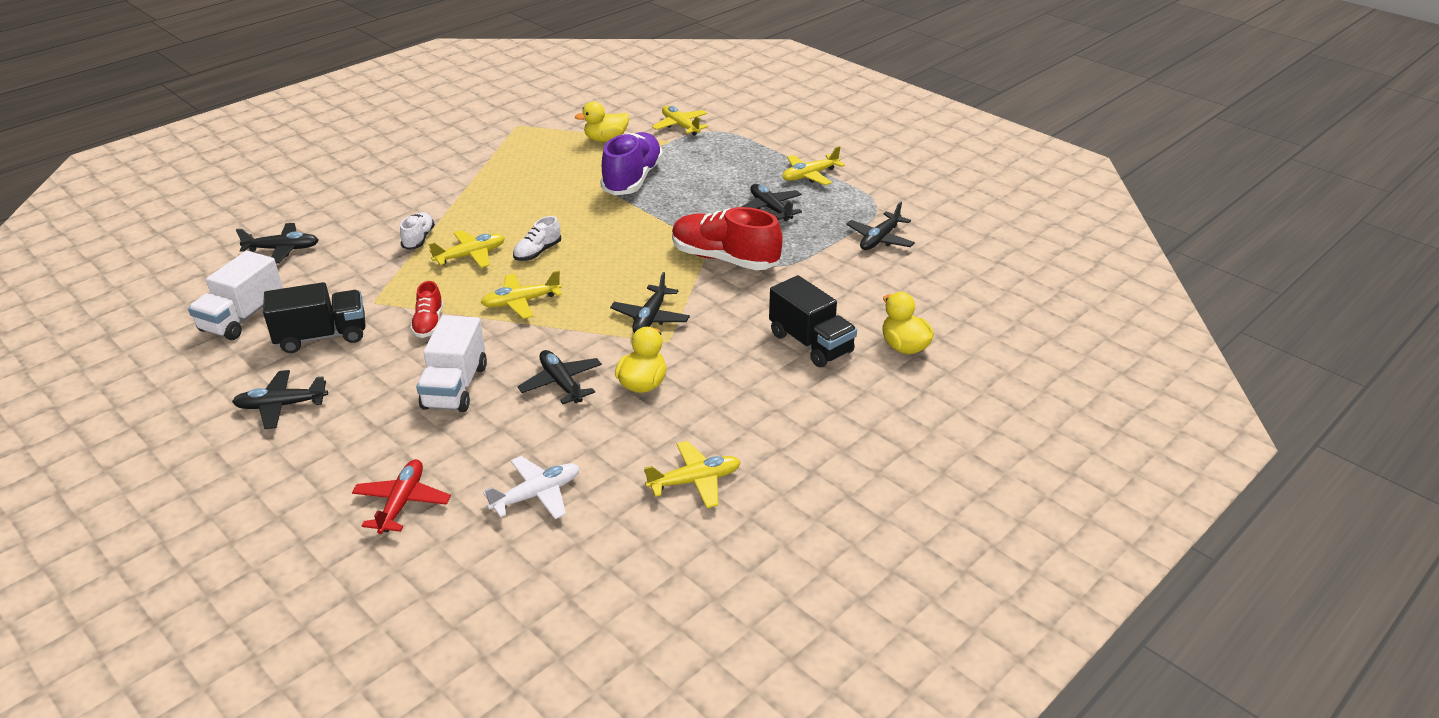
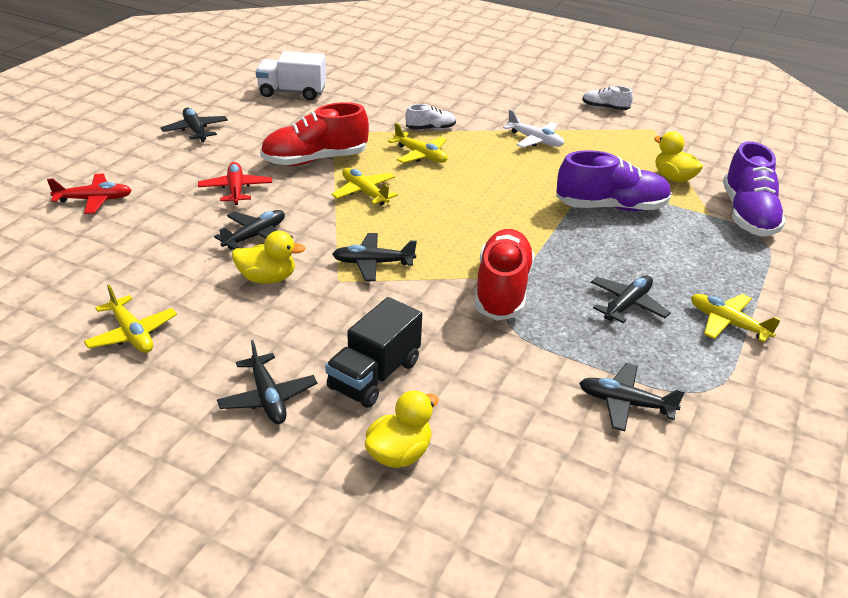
camera: 70 degrees right, 0 degrees up
black plane [236,223,319,263] -> black plane moved to [217,340,317,424]
black truck [263,282,366,353] -> none
red shoe [410,281,443,338] -> red shoe [260,102,369,166], size x1.96
white truck [416,315,487,412] -> red plane [198,162,272,205]
white plane [483,456,580,519] -> white plane moved to [503,109,564,148]
white shoe [513,216,561,261] -> white shoe moved to [582,86,633,110]
yellow plane [652,106,708,136] -> purple shoe [723,141,786,237]

